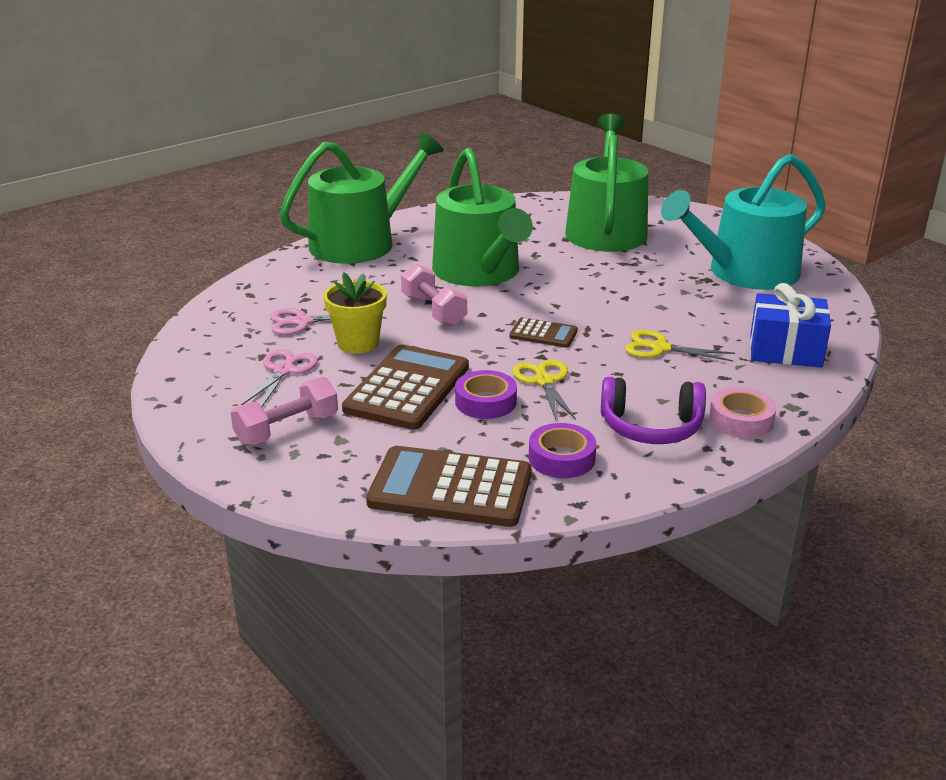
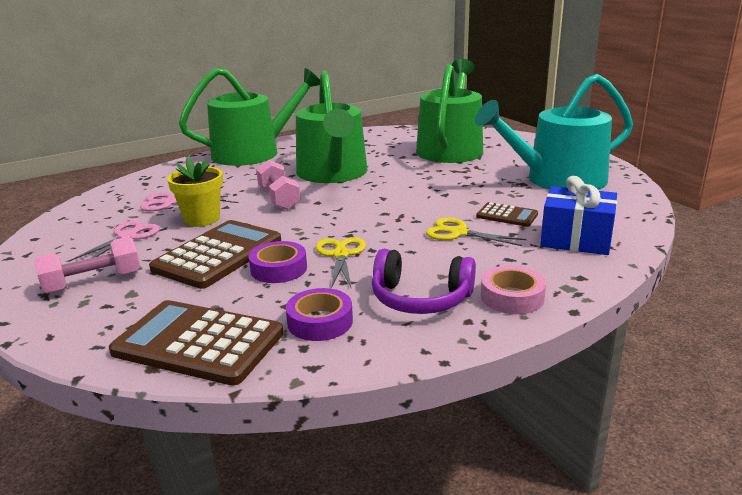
camera: 10 degrees right, 5 degrees down
brown calculator [509,317,578,348] -> brown calculator moved to [476,202,538,227]

